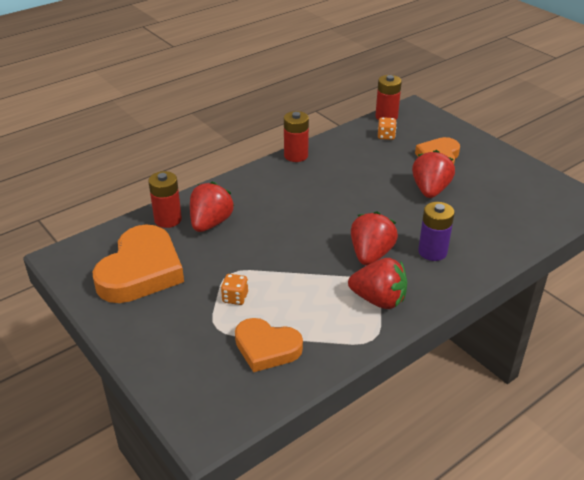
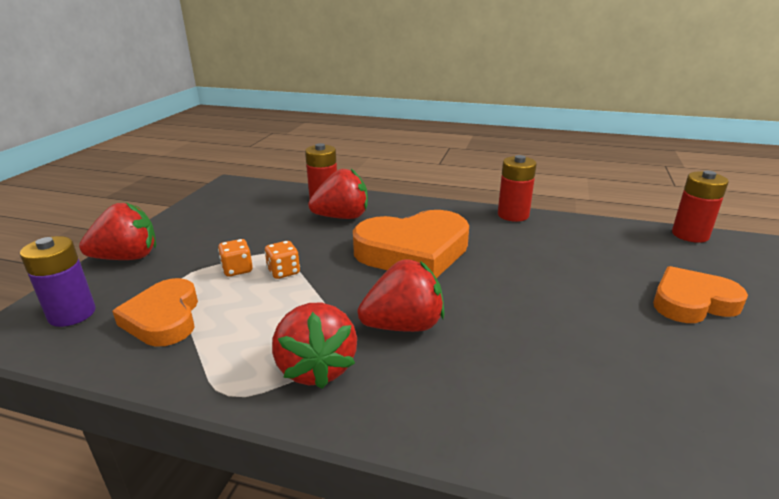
camera: 55 degrees right, 10 degrees down
orange heart [92,225,184,303] -> orange heart moved to [353,210,469,278]
orange dice [378,117,397,140] -> orange dice moved to [264,241,300,279]
red strawberry [412,150,455,198] -> red strawberry moved to [79,203,156,260]
purple battery [418,202,454,261] -> purple battery moved to [20,236,95,327]

